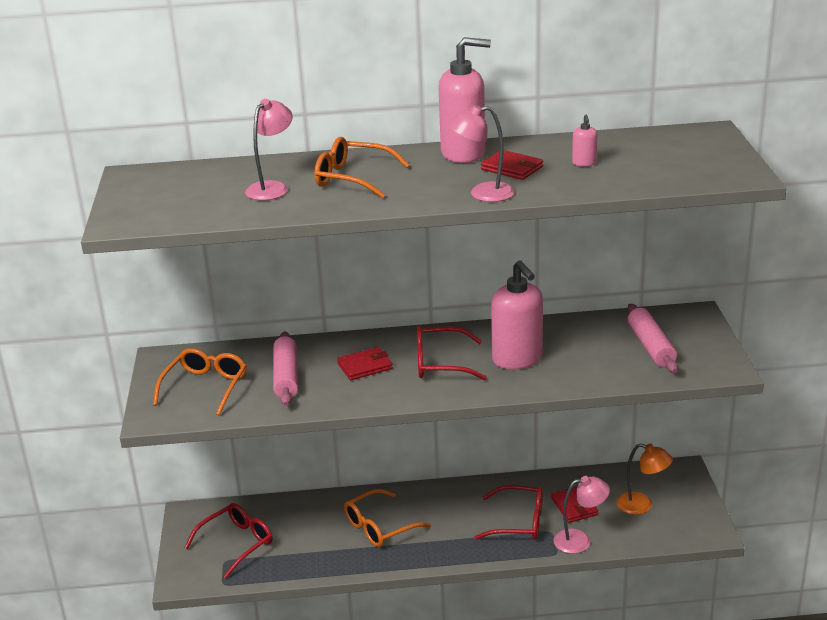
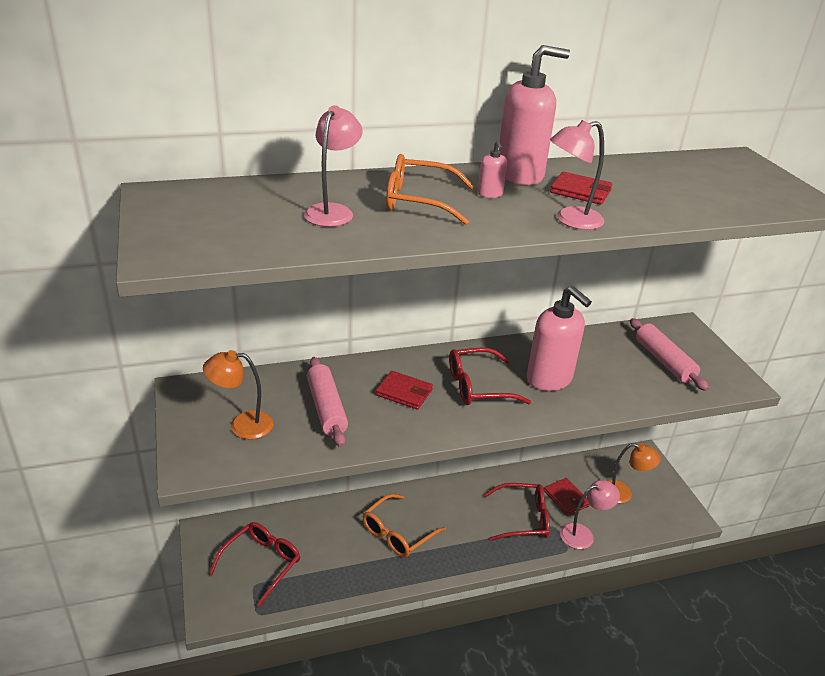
camera: 15 degrees left, 5 degrees up
orange glasses [153,348,247,416] -> orange lamp [203,350,274,439]
red wallet [337,347,393,380] -> red wallet turned 60 degrees clockwise [376,371,433,410]
pink soap dispenser [572,115,597,166] -> pink soap dispenser moved to [478,141,507,198]

